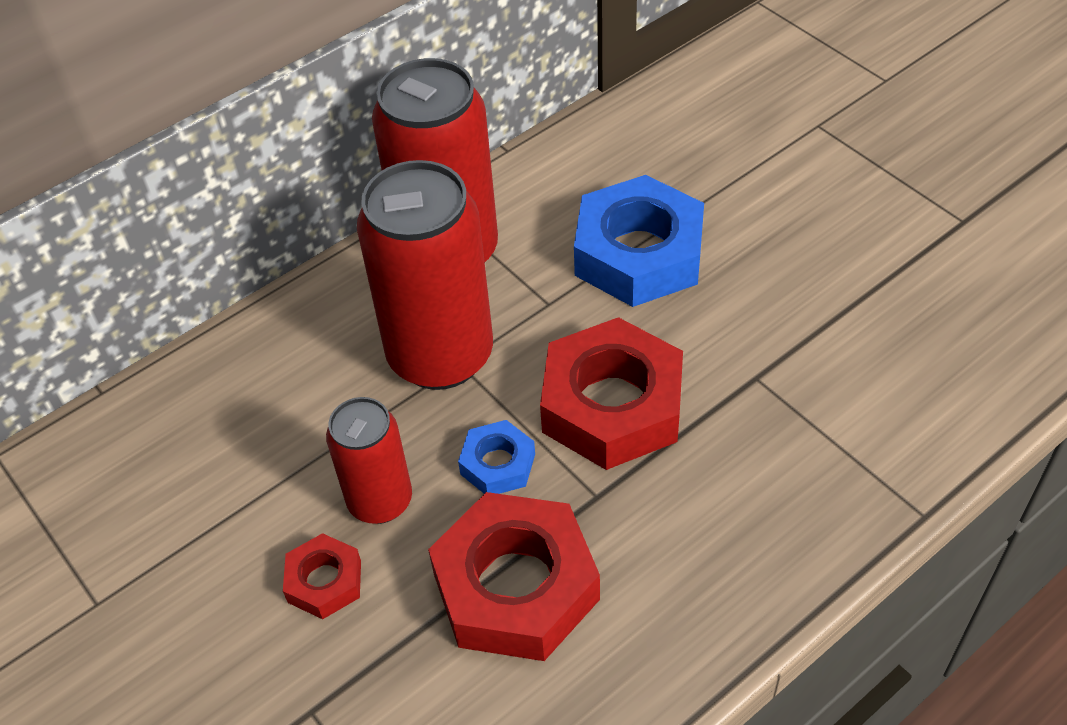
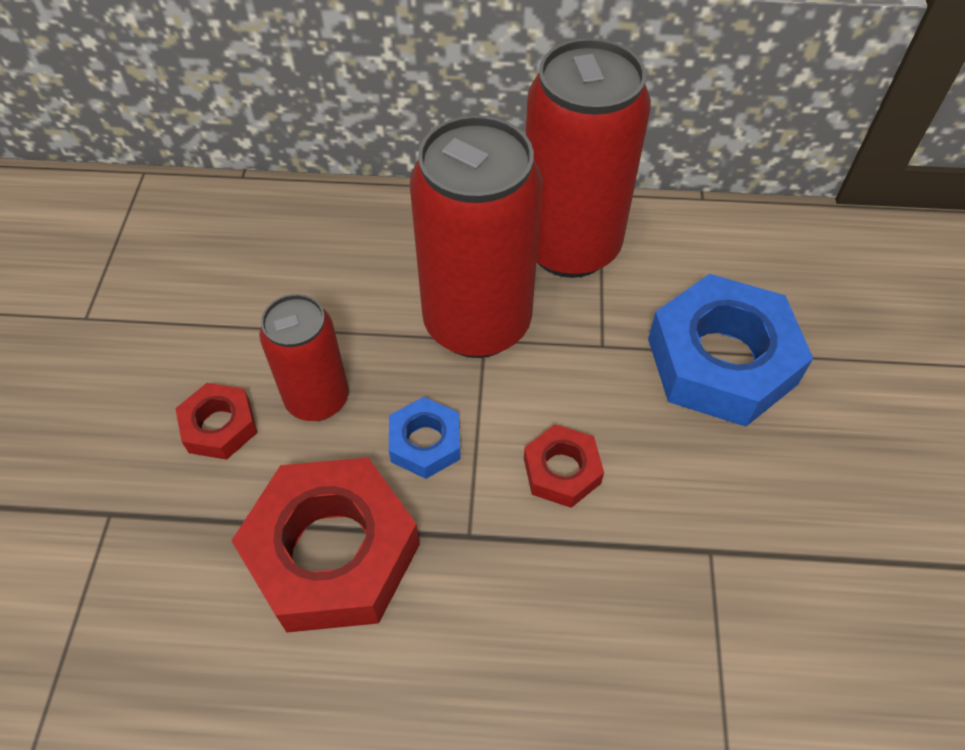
camera: 40 degrees right, 5 degrees up
red nut [540,317,683,470] -> red nut [524,424,604,508], size x0.49

